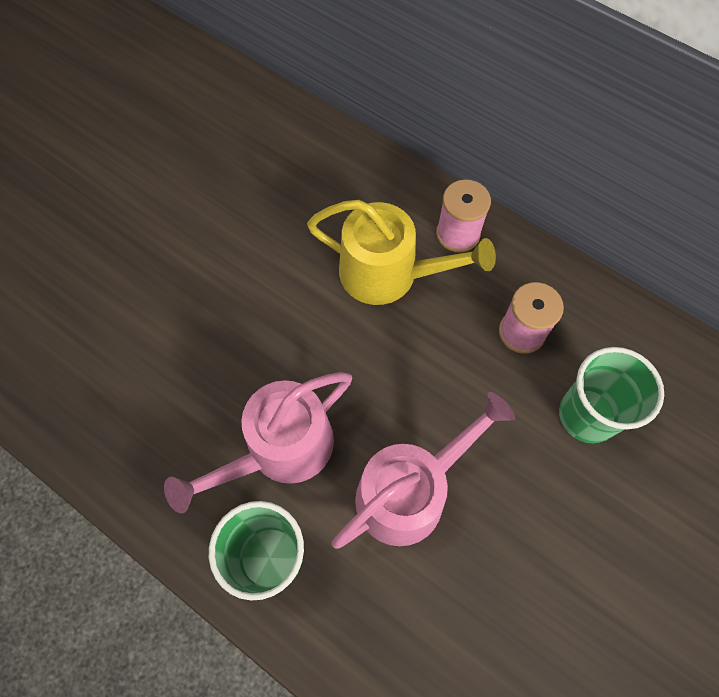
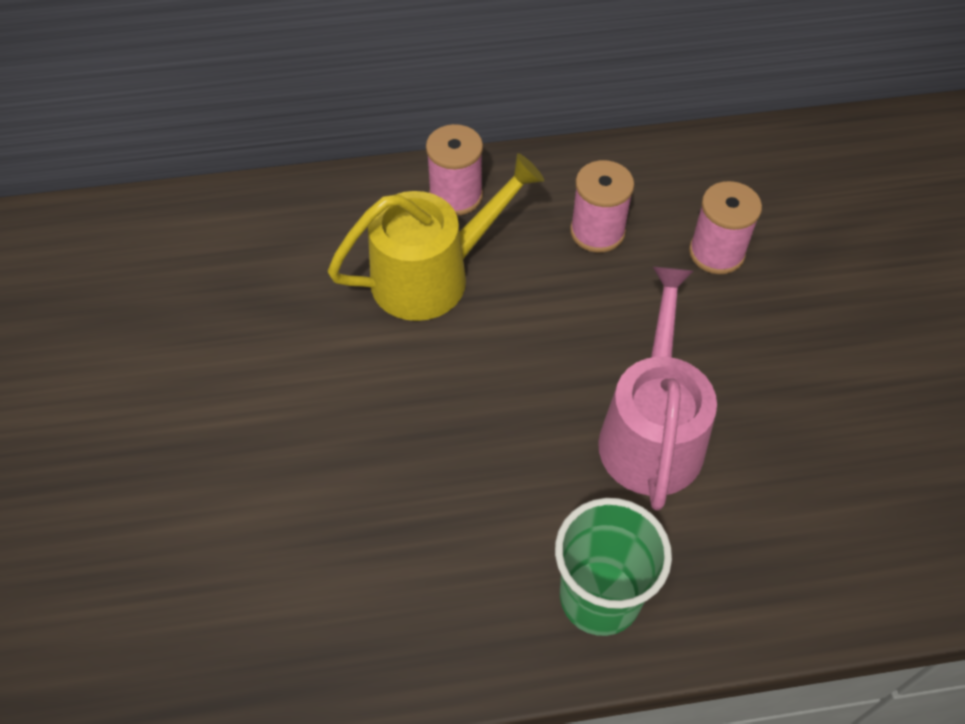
camera: 45 degrees left, 10 degrees down
pink watering can [164,372,352,513] -> none
green cup [559,347,664,444] -> pink spool [689,181,762,274]

